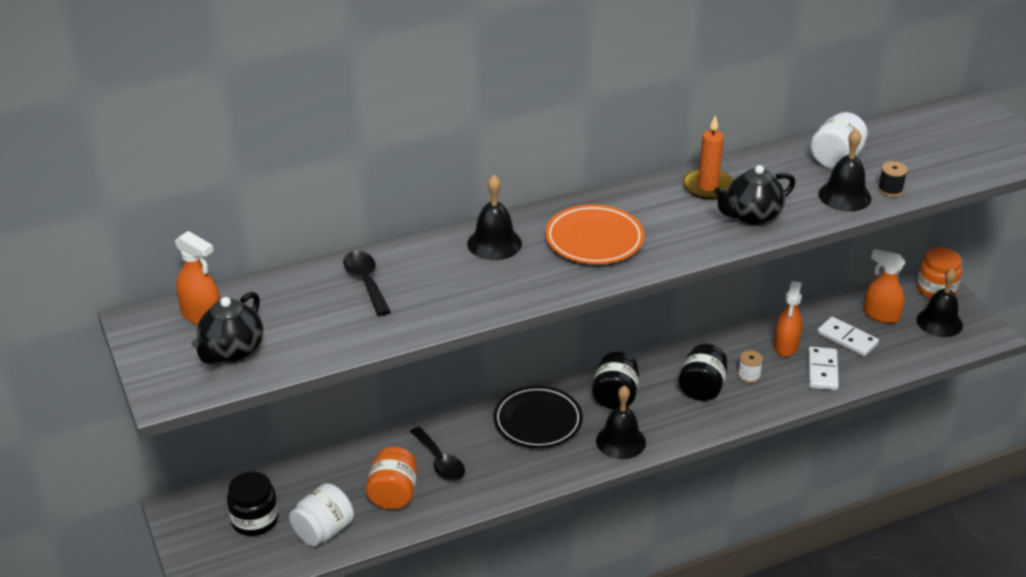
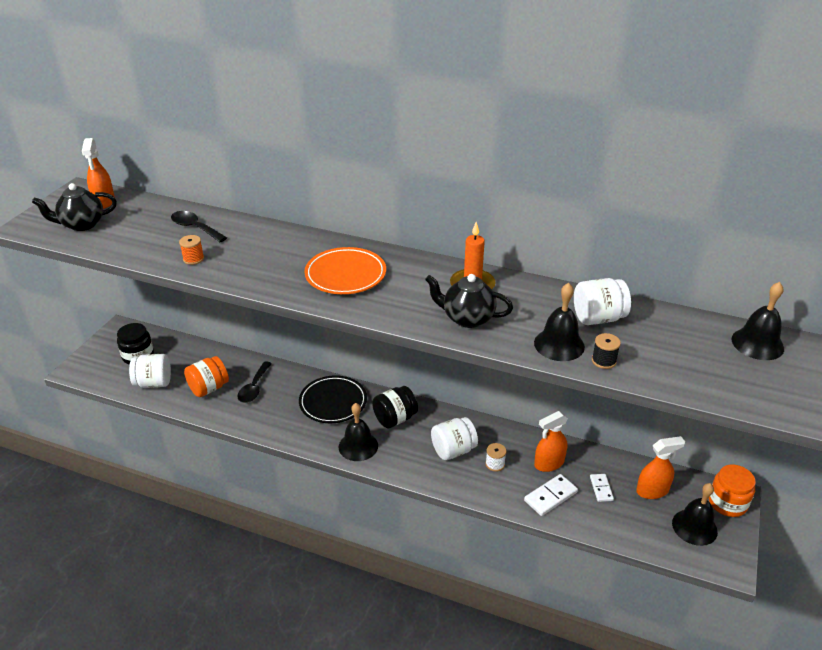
camera: 45 degrees right, 0 degrees up
black spoon [343,251,391,316] -> black spoon turned 75 degrees counterclockwise [171,211,227,242]
black bell [467,175,522,260] -> black bell moved to [731,282,784,360]
black jar [679,344,727,401] -> white jar [431,417,478,460]
white domino [817,317,879,357] -> white domino [590,474,614,502], size x0.64
orange spray bottle [864,249,905,323] -> orange spray bottle turned 90 degrees clockwise [636,436,685,499]
none -> orange spool [179,235,204,265]

